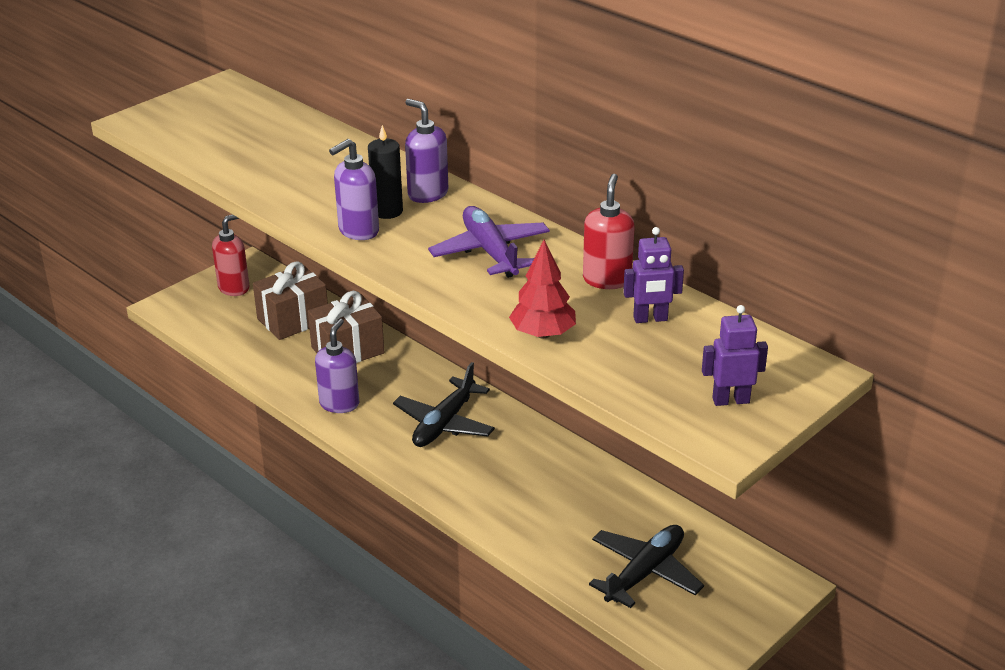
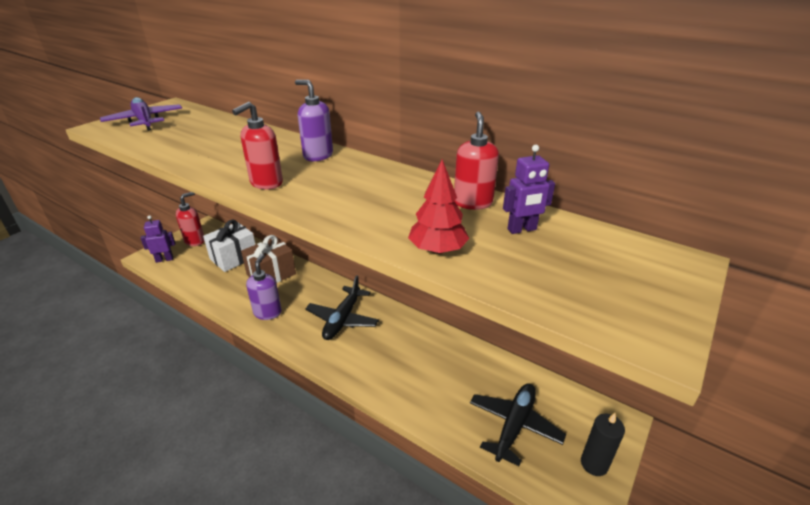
camera: 10 degrees left, 0 degrees up
brown gift [253,261,328,340] -> white gift [203,220,256,272]
purple soap dispenser [329,139,379,240] -> red soap dispenser [232,102,283,189]
black candle [368,125,403,219] -> black candle moved to [581,413,625,476]
purple plane [428,206,550,278] -> purple plane moved to [100,97,182,131]
purple robot [702,305,768,406] -> purple robot moved to [141,215,175,263]

